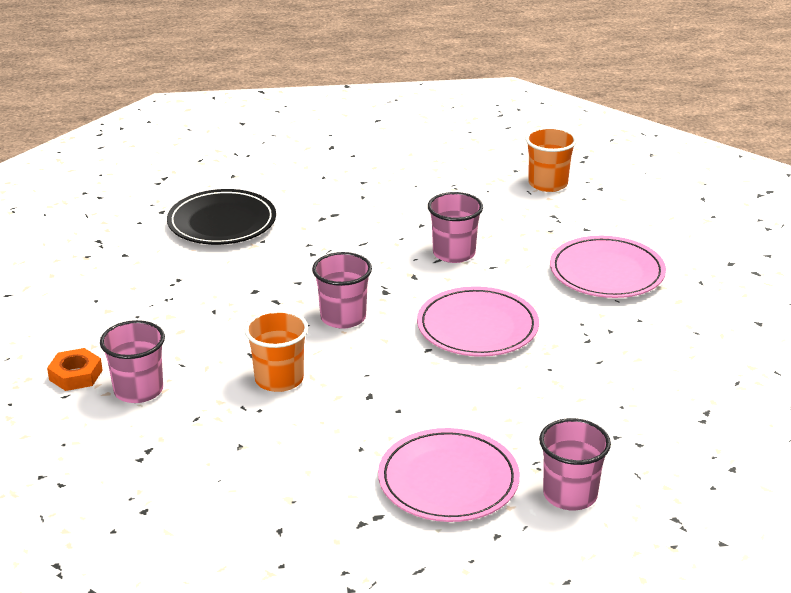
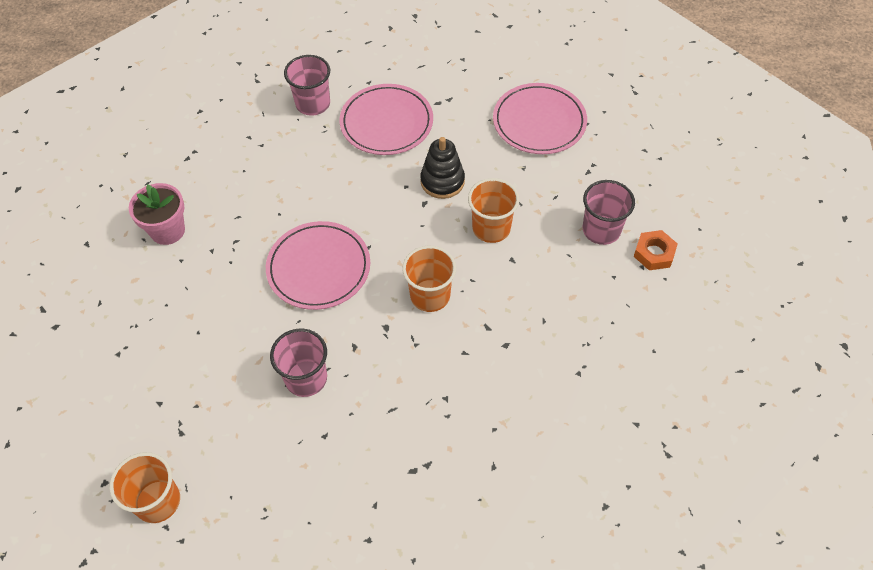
camera: 170 degrees left, 25 degrees up
black plate [167,189,276,245] -> none
pink cup [312,252,372,329] -> orange cup [402,246,456,312]
pink plate [550,236,666,298] -> pink plate moved to [493,83,587,154]
none -> pink flower pot [129,183,185,245]
none -> black stacking toy [420,137,465,199]

